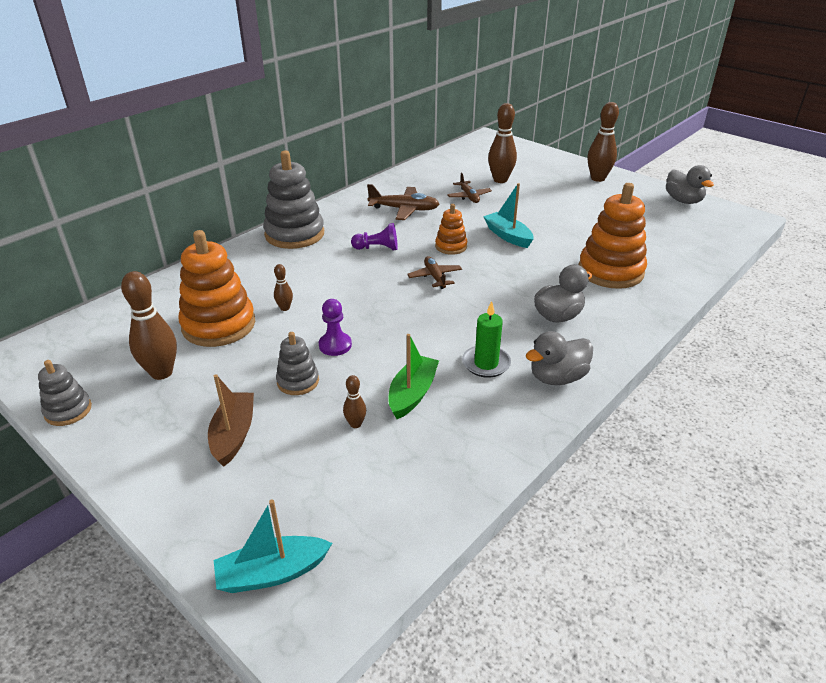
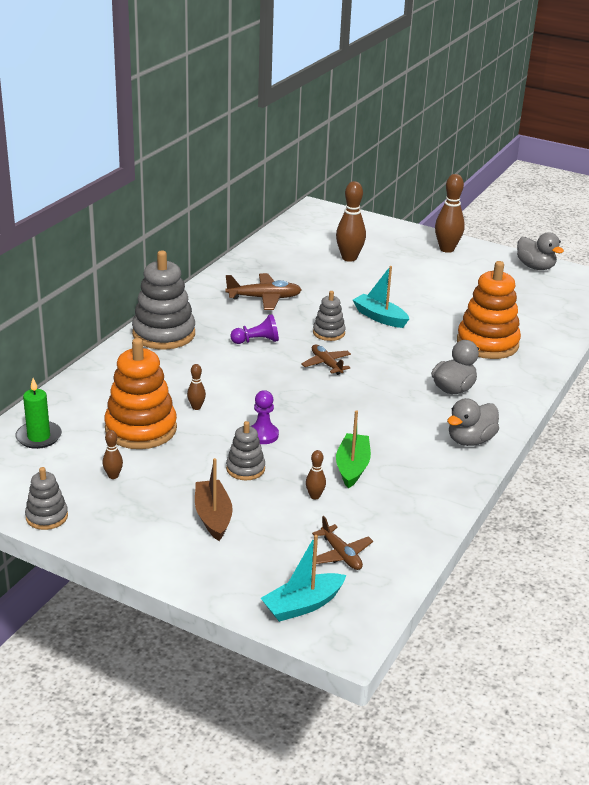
camera: 15 degrees left, 5 degrees down
brown bowling pin [121,271,177,380] -> brown bowling pin [102,430,123,479], size x0.49
orange stacking toy [435,204,467,255] -> grey stacking toy [313,291,346,341]
brown plane [447,172,492,203] -> brown plane moved to [312,516,373,570]
green candle [462,301,511,378] -> green candle moved to [16,378,62,449]

